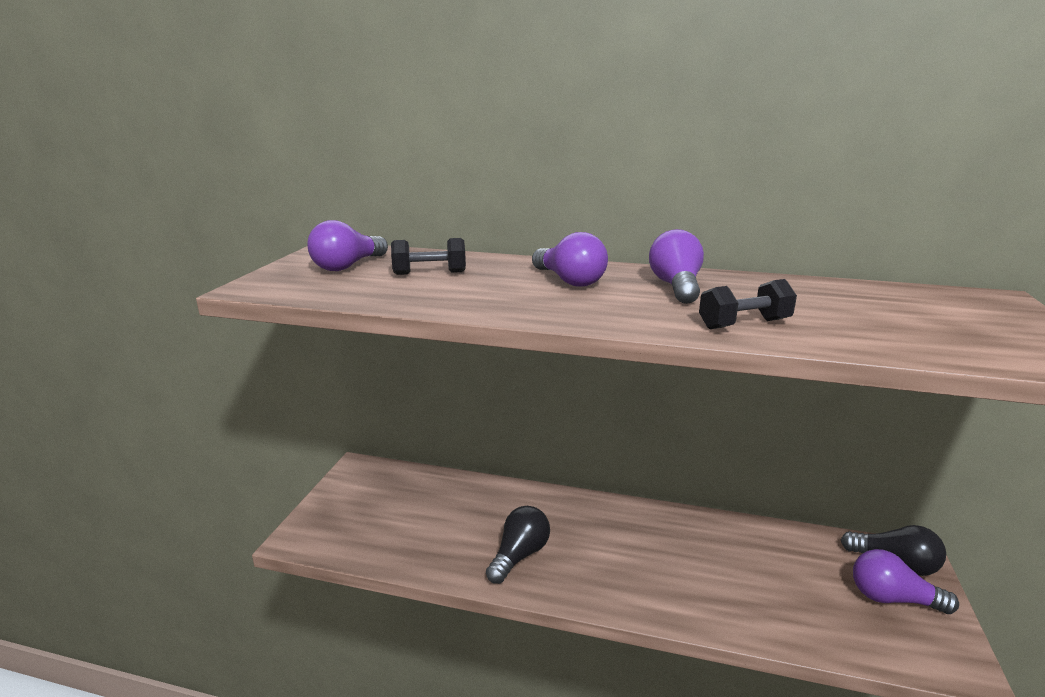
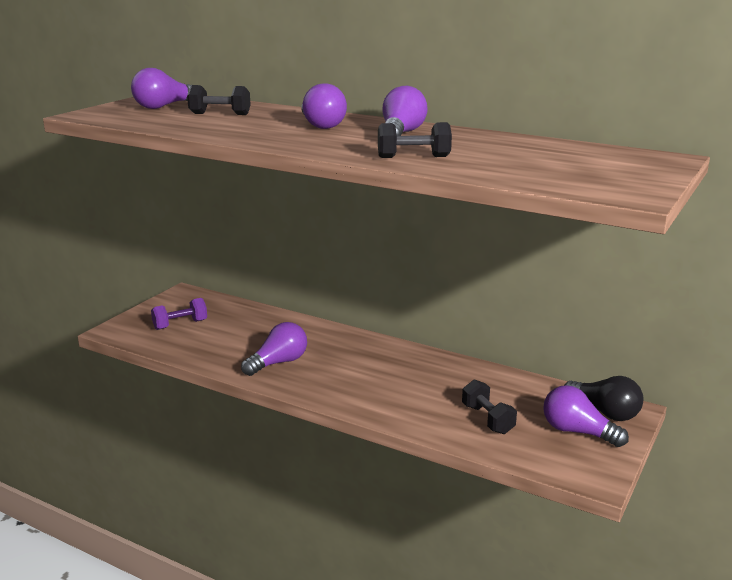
camera: 15 degrees right, 0 degrees up
black light bulb [486,506,550,584] -> purple light bulb [241,322,307,376]
none -> purple dumbbell [151,298,207,330]
none -> black dumbbell [462,379,517,434]

